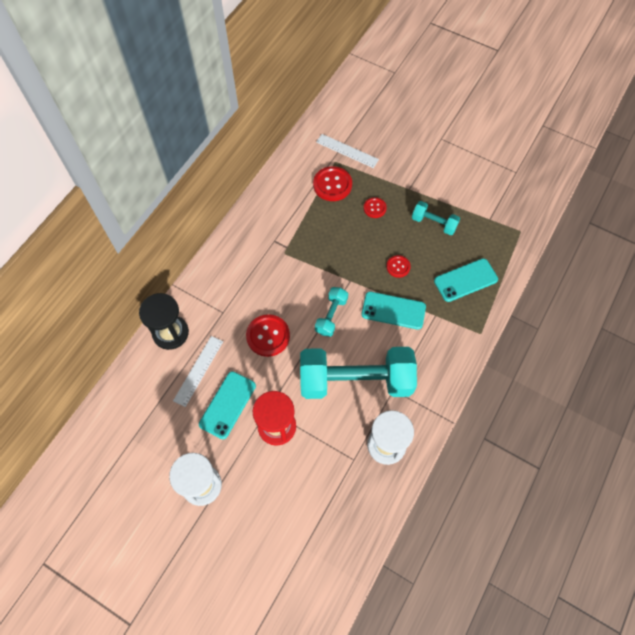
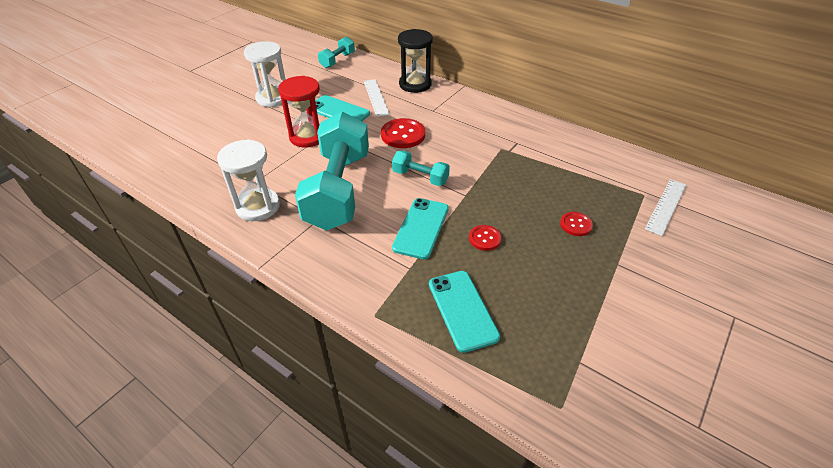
camera: 95 degrees right, 20 degrees down
white ruler [173,336,223,407] -> white ruler turned 45 degrees clockwise [364,79,390,117]
red button [313,166,352,201] -> none
turquoise dumbbell [412,201,460,235] -> turquoise dumbbell moved to [318,36,355,68]

